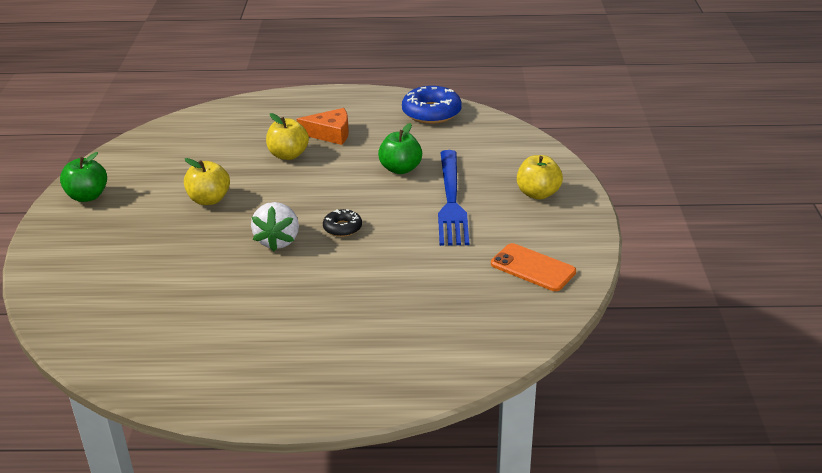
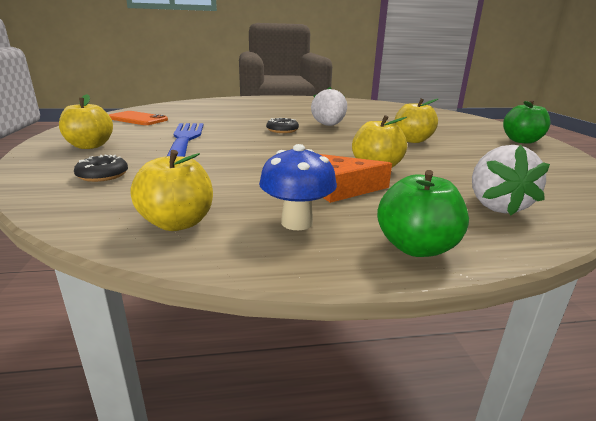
camera: 170 degrees right, 10 degrees down
green apple [378,123,422,174] -> green apple moved to [377,170,469,257]
blue donut [402,86,462,124] -> yellow apple [130,150,213,231]
none -> black donut [74,155,128,182]
none -> blue mushroom [259,144,337,230]
none -> white strawberry [472,145,550,216]

